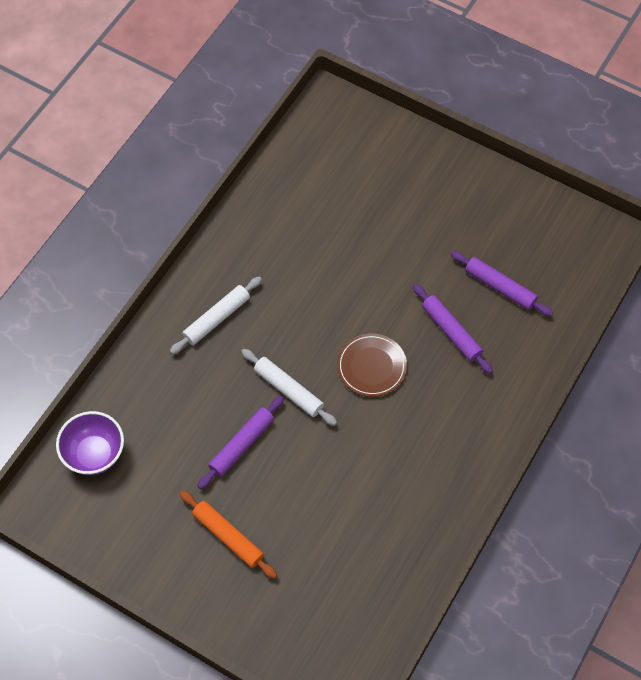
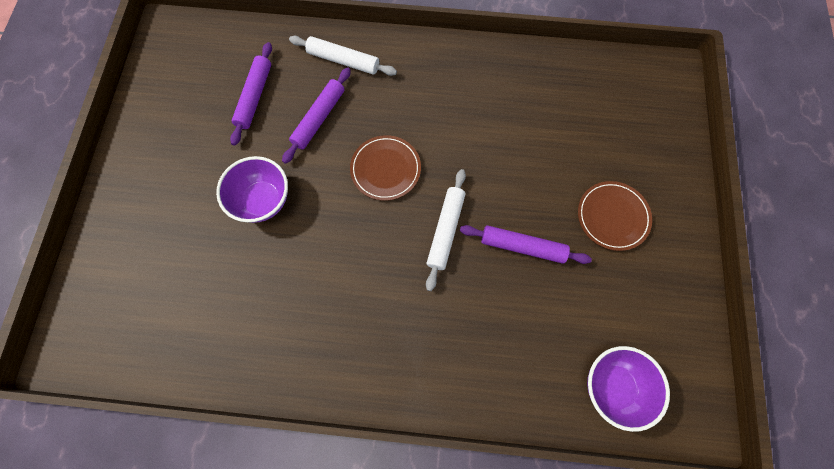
camera: 115 degrees left, 10 degrees up
white rolling pin [170,277,262,355] -> white rolling pin moved to [289,36,397,76]
orange rolling pin [180,491,277,579] -> brown plate [578,181,652,251]
none -> purple bowl [216,156,288,223]

